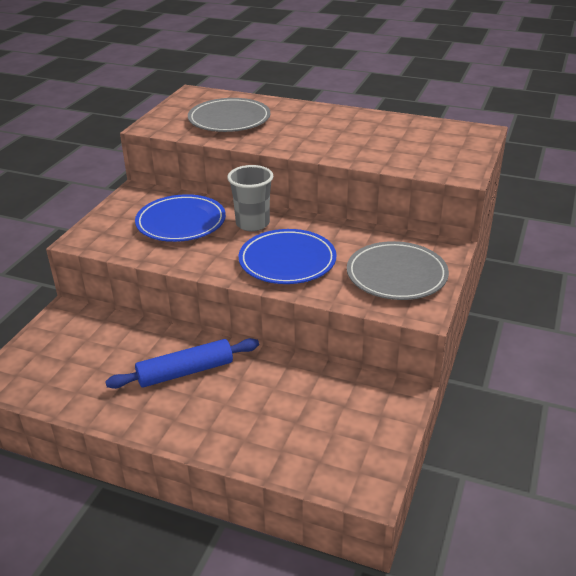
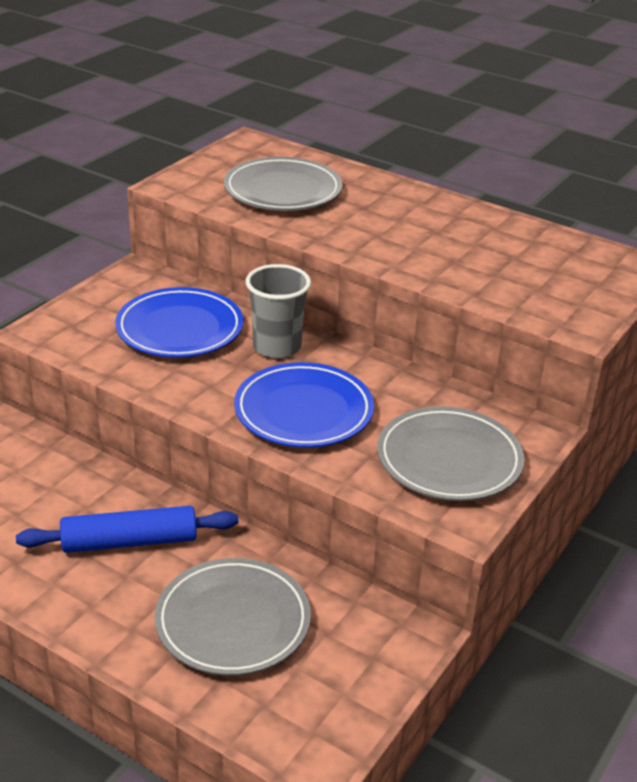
camera: 10 degrees right, 0 degrees up
none -> grey plate [155,558,311,676]

